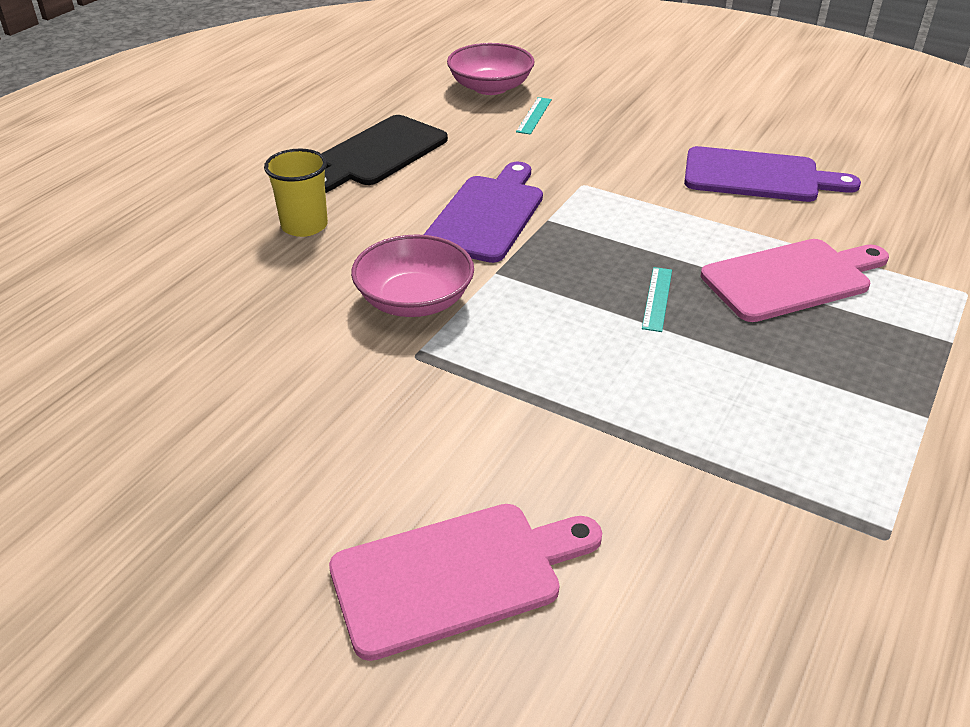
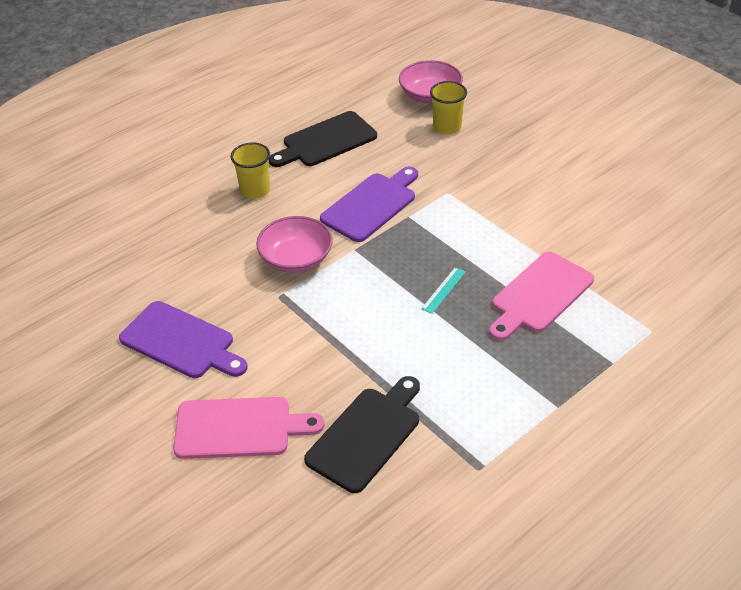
camera: 20 degrees right, 5 degrees up
turquoise ruler [516,97,552,135] -> yellow cup [430,81,467,134]
purple cutting board [684,146,861,202] -> purple cutting board moved to [119,301,248,378]
pink cutting board [701,239,889,322] -> pink cutting board turned 135 degrees clockwise [489,252,594,341]
none -> black cutting board [304,376,420,493]

